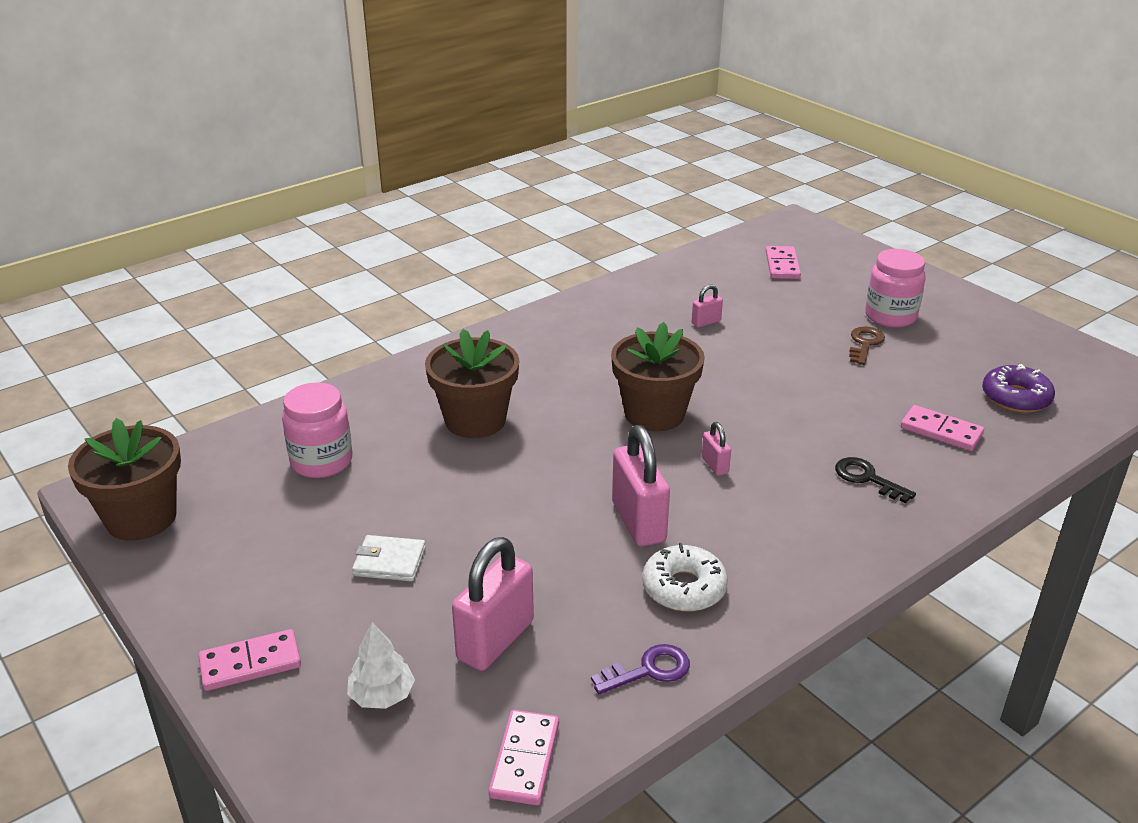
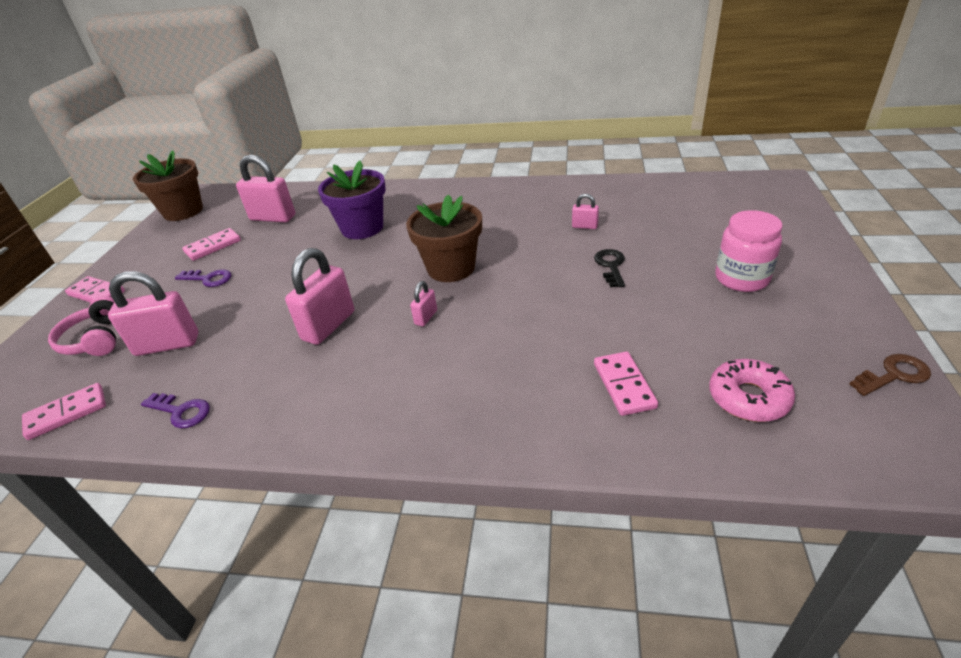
camera: 50 degrees right, 5 degrees up
pink jar [282,382,353,478] -> pink padlock [236,155,296,223]
white tree [347,622,415,709] -> pink headphones [48,296,116,356]
white wallet [352,535,426,582] -> purple key [175,269,231,287]
brown flower pot [425,329,519,438] -> purple flower pot [318,161,386,239]
white donut [642,543,728,612] -> none
pink domino [766,246,801,279] -> pink domino moved to [183,228,241,261]
black key [835,457,916,503] -> black key moved to [594,249,625,287]
brown key [849,327,885,365] -> brown key moved to [849,354,931,396]
purple donut [982,364,1055,413] -> pink donut [709,359,795,422]

